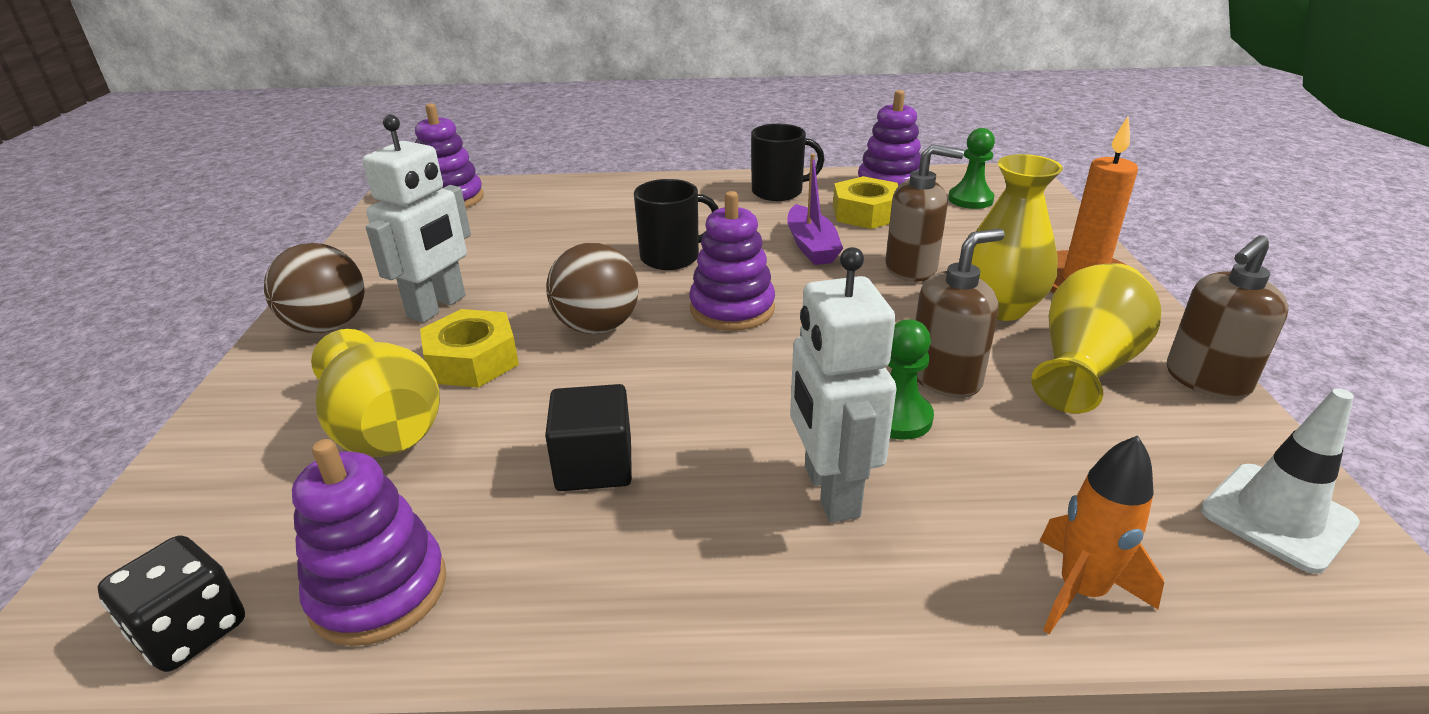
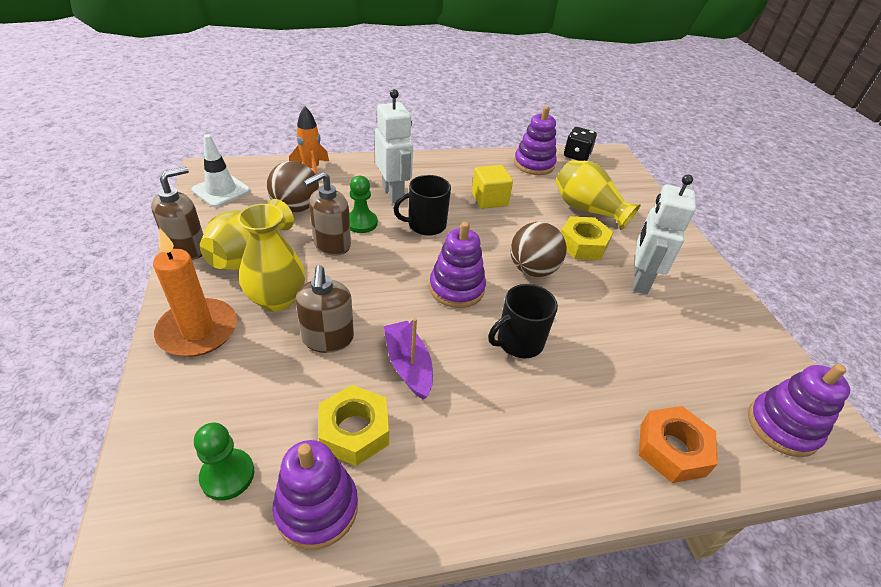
camera: 165 degrees right, 10 degrees up
brown ball [264,243,364,333] -> brown ball moved to [267,161,319,213]
black cube [545,384,632,491] -> yellow cube [472,165,513,209]
black mug [751,124,825,201] -> black mug moved to [393,175,451,236]
brown soap dispenser [885,144,964,282] -> brown soap dispenser turned 90 degrees counterclockwise [296,265,354,353]
none -> orange nut [639,406,718,483]

